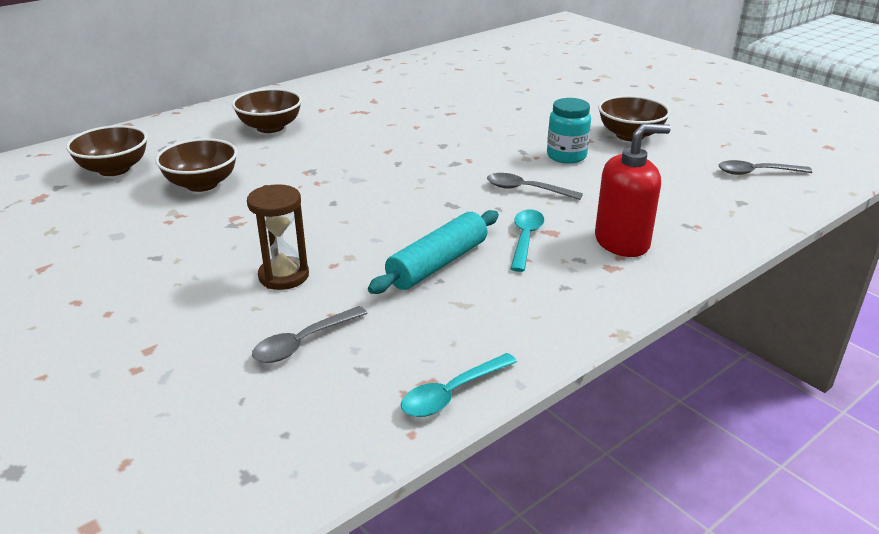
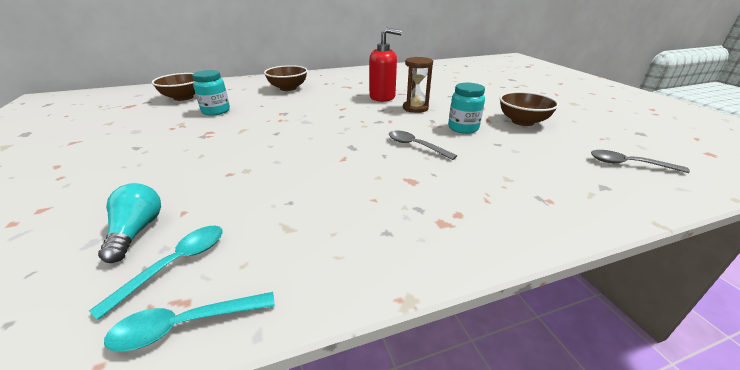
camera: 20 degrees right, 0 degrees up
brown bowl [155,138,238,192] -> turquoise jar [192,70,230,115]
brown hourglass [247,184,309,290] -> brown hourglass moved to [403,57,433,113]
grey spoon [252,306,368,363] -> turquoise light bulb [98,183,161,263]
turquoise rolling pin [368,210,499,294] -> none
turquoise spoon [510,210,544,272] -> turquoise spoon moved to [89,226,223,320]
red soap dispenser [595,124,671,257] -> red soap dispenser moved to [369,27,402,102]

